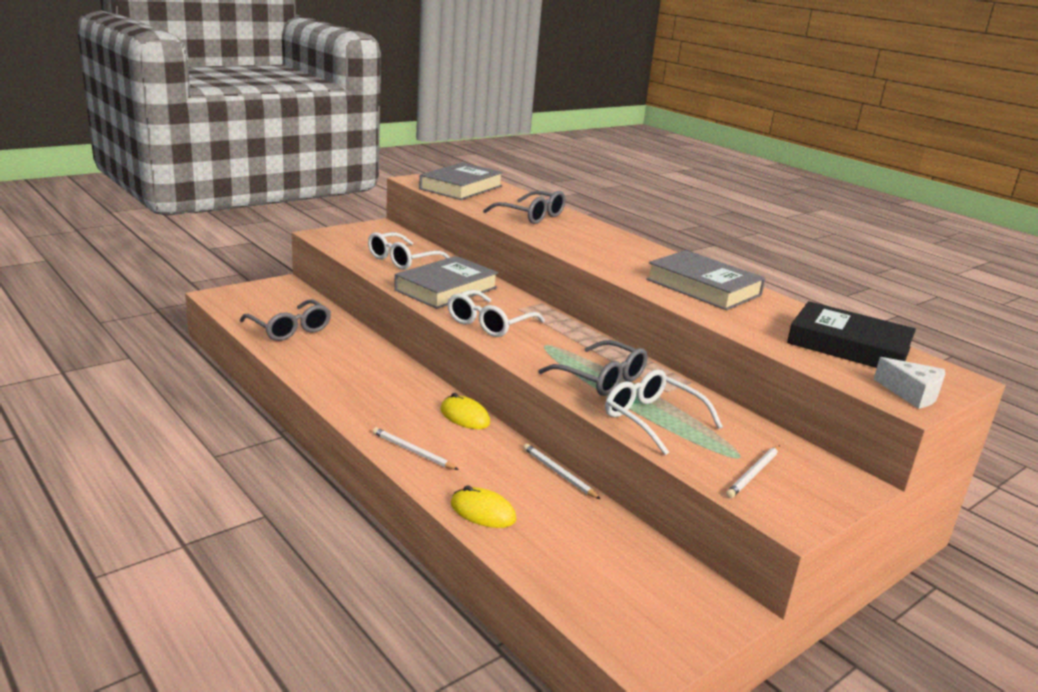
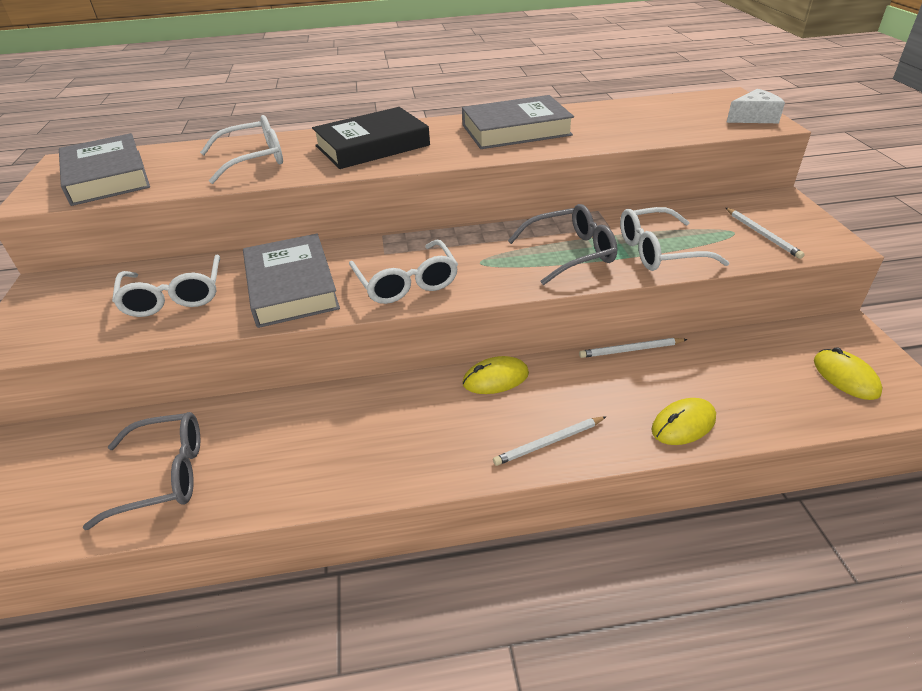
camera: 55 degrees left, 15 degrees up
grey glasses [483,191,566,224] -> white glasses [200,115,283,184]
black book [787,301,916,368] -> black book moved to [312,107,430,169]
none -> yellow mouse [814,347,882,400]

